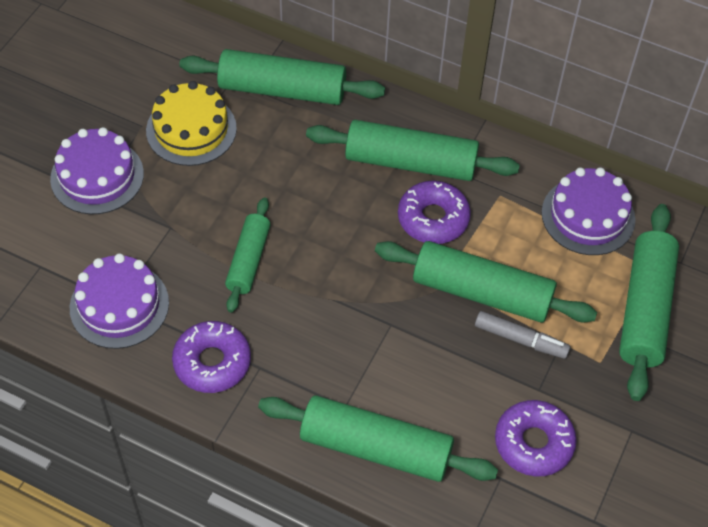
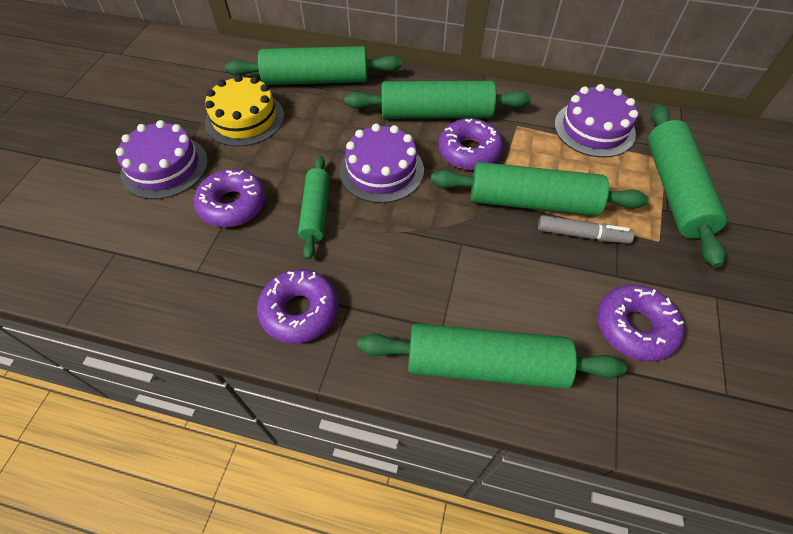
camera: 10 degrees left, 0 degrees up
purple cake [70,253,169,349] -> purple cake moved to [339,124,424,203]
none -> purple donut [194,169,266,227]

